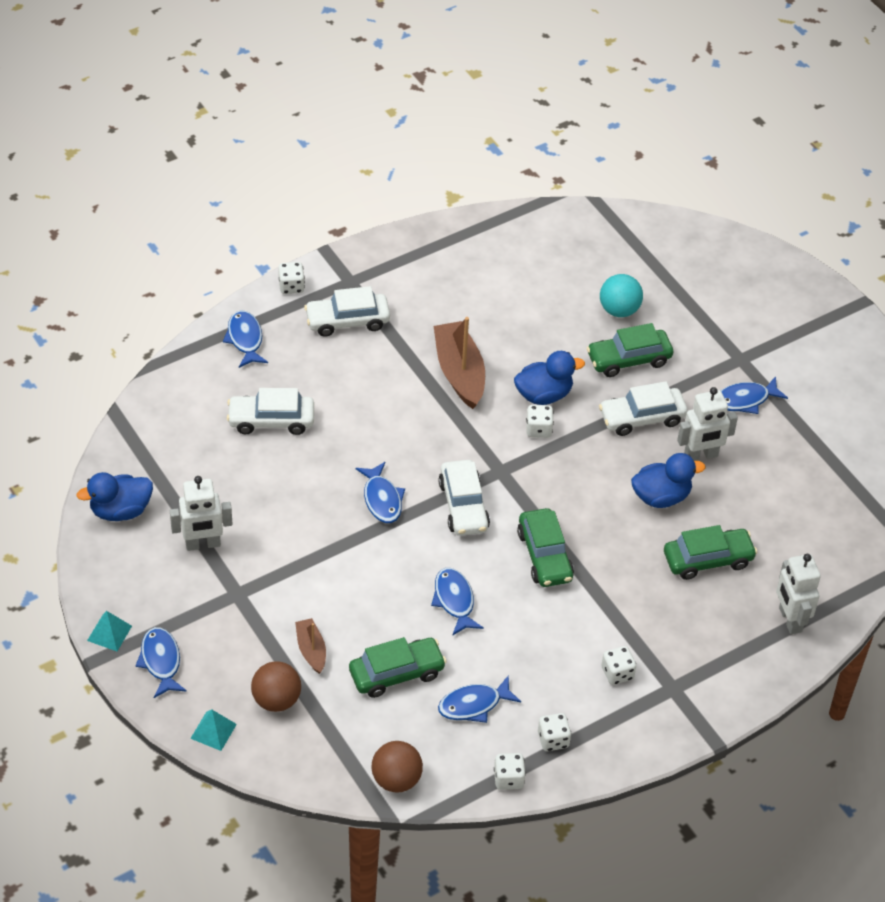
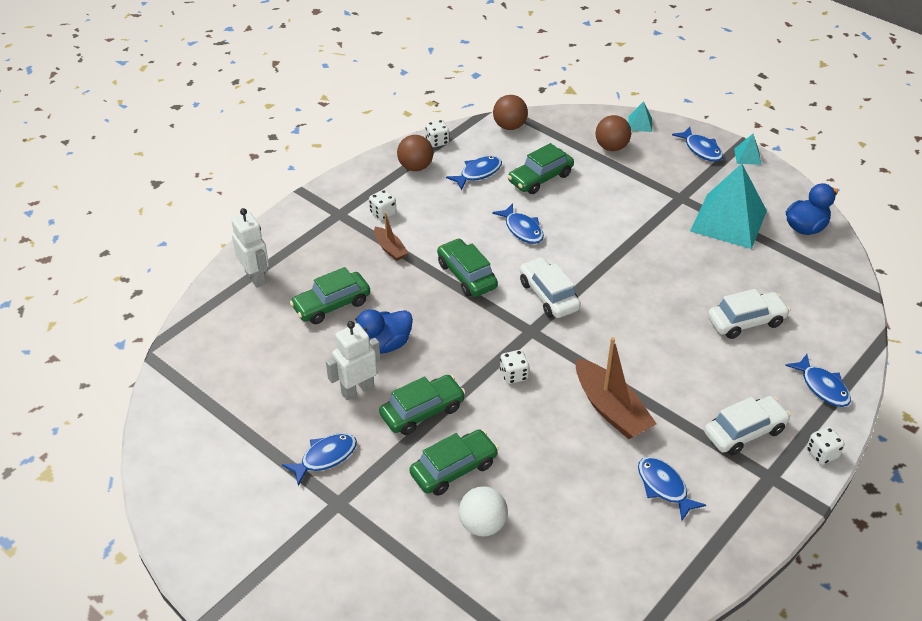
camera: 165 degrees right, 5 degrees down
white robot [170,476,233,551] -> turquoise pyramid [690,164,767,249]
brown boat [295,618,326,674] -> brown boat moved to [374,212,408,261]
blue fish [356,462,405,523] -> blue fish moved to [638,457,706,520]
blue duck [514,351,585,405] -> none
white dice [538,713,571,751] -> brown ball [397,135,433,171]
white car [599,381,688,436] -> green car [379,375,466,435]
turquoise ball [600,274,643,317] -> white ball [459,486,508,536]

